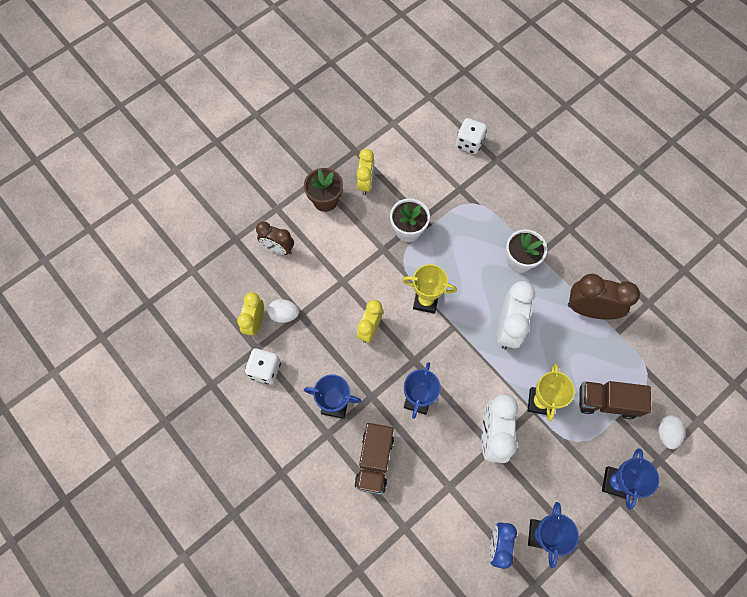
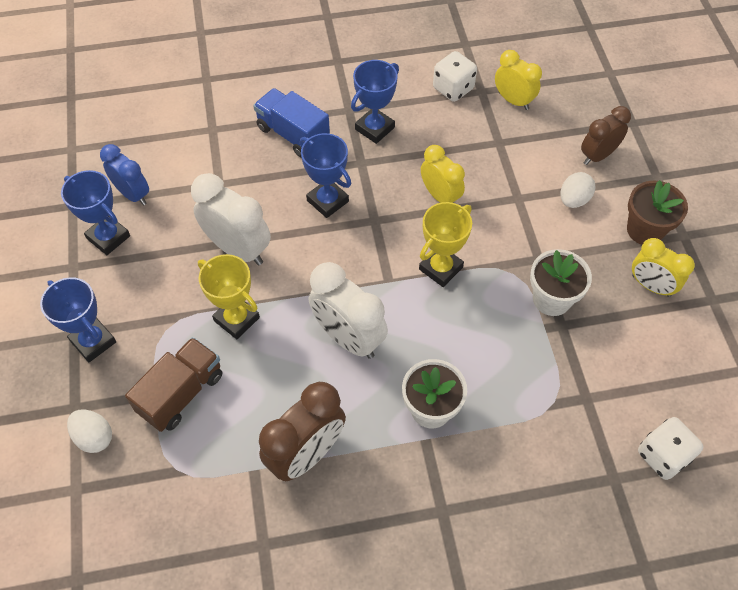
camera: 120 degrees right, 10 degrees down
white egg [268,299,299,323] -> white egg moved to [561,172,595,208]
brown truck [354,423,394,495] -> blue truck [253,88,330,158]

